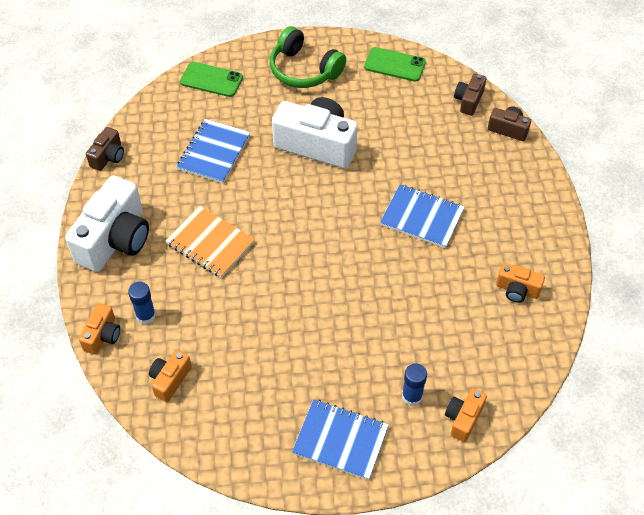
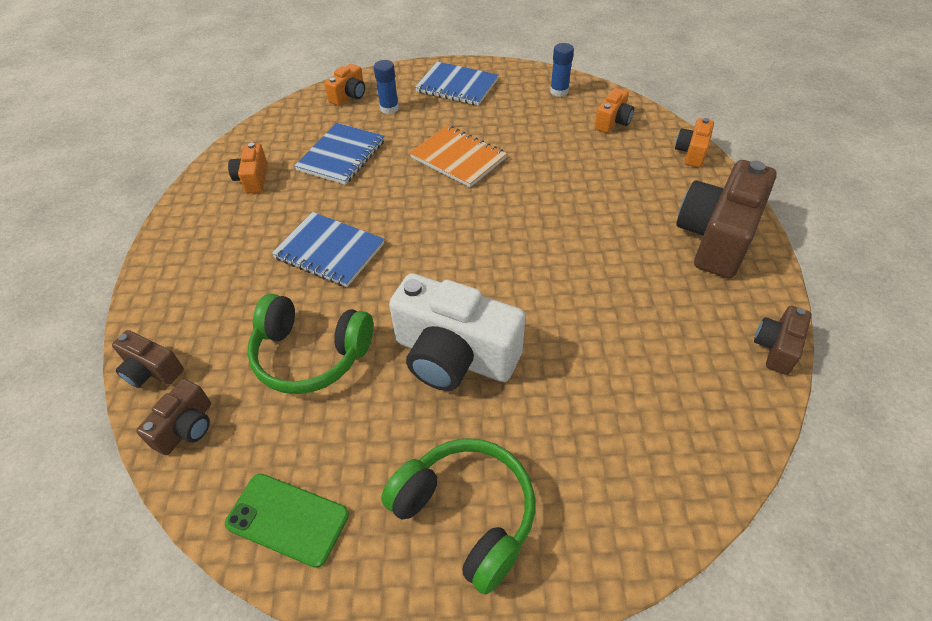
camera: 175 degrees left, 5 degrees down
white camera [65,175,149,272] -> brown camera [676,160,777,278]
blue glue stick [128,282,156,324] -> blue glue stick moved to [550,43,574,97]
orange notebook [166,206,255,278] -> orange notebook moved to [410,125,507,187]
blue notebook [177,119,250,183] -> blue notebook moved to [294,123,385,185]
green phone [180,62,243,97] -> none
orange camera [496,263,545,303] -> orange camera turned 120 degrees counterclockwise [228,143,268,194]
none -> green headphones [247,294,373,394]

